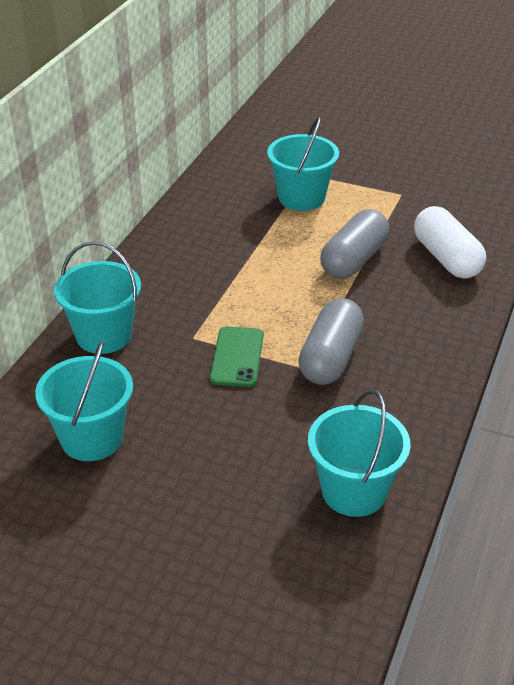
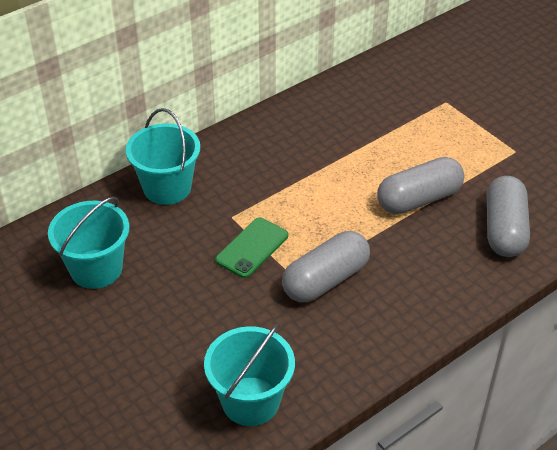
camera: 30 degrees right, 5 degrees up
turquoise bucket [267,117,339,211] -> none
white capsule [414,206,486,279] -> grey capsule [487,176,530,257]

